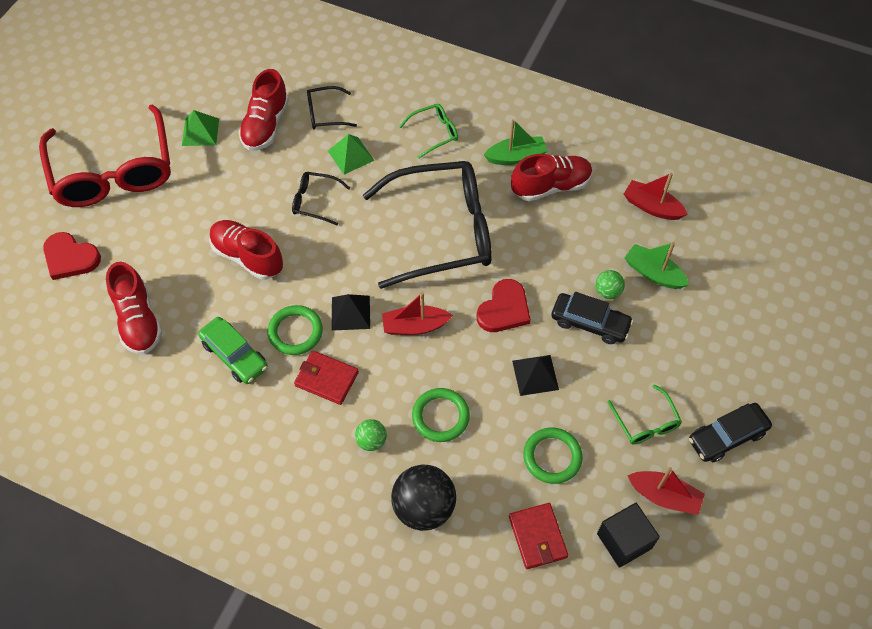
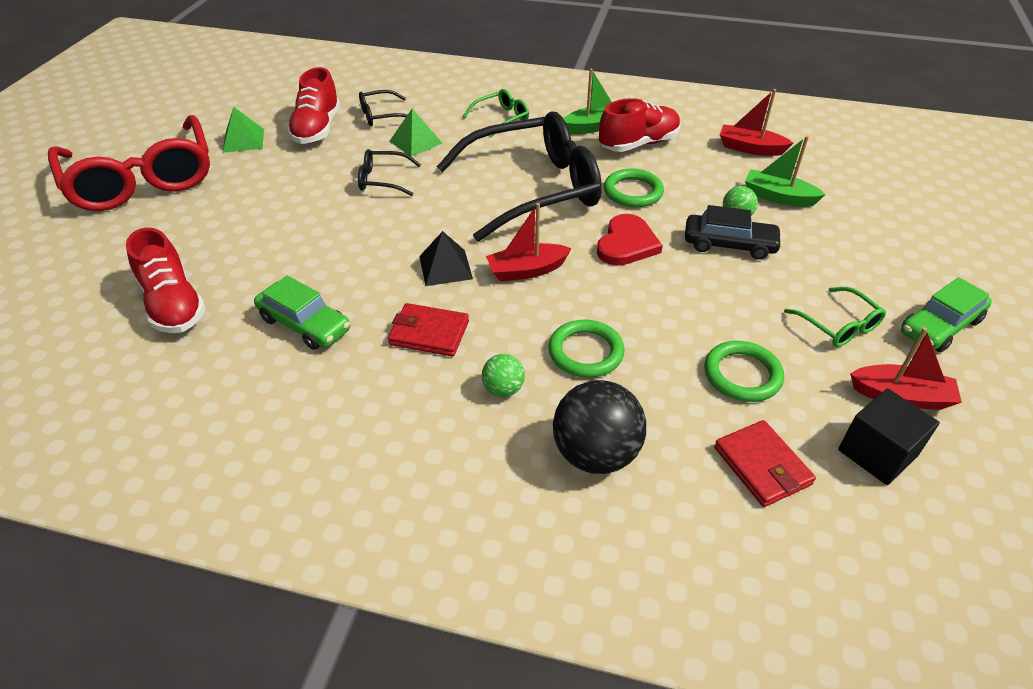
camera: 10 degrees left, 15 degrees down
red heart [43,232,101,280] -> none
red shoe [209,220,283,280] -> none
green ring [267,305,323,355] -> green ring moved to [604,169,664,207]
black pyramid [512,355,559,396] -> none
black car [689,403,772,462] -> green car [901,277,992,352]

